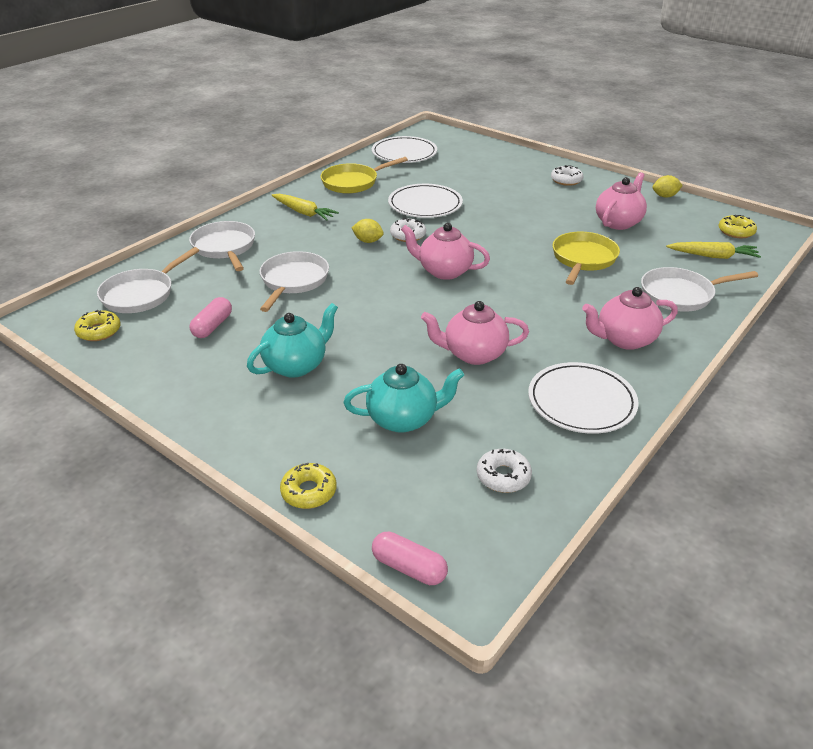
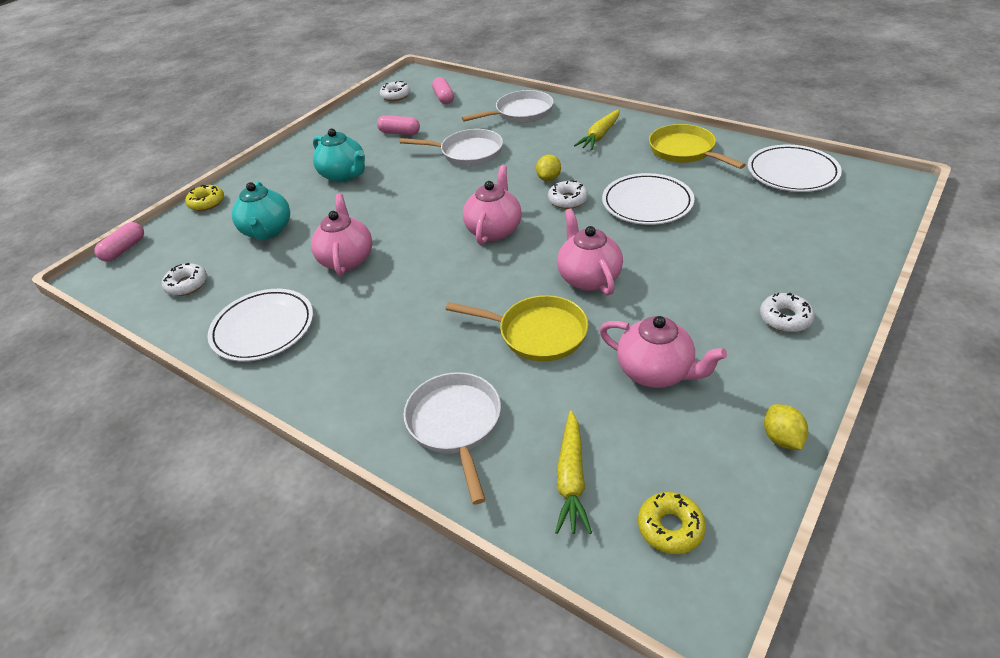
camera: 90 degrees right, 5 degrees up
yellow donut [74,310,121,341] -> white donut [380,81,411,101]
white pan [97,247,200,313] -> pink capsule [432,77,454,104]
pink teapot [582,287,678,350] -> pink teapot moved to [557,209,623,296]

